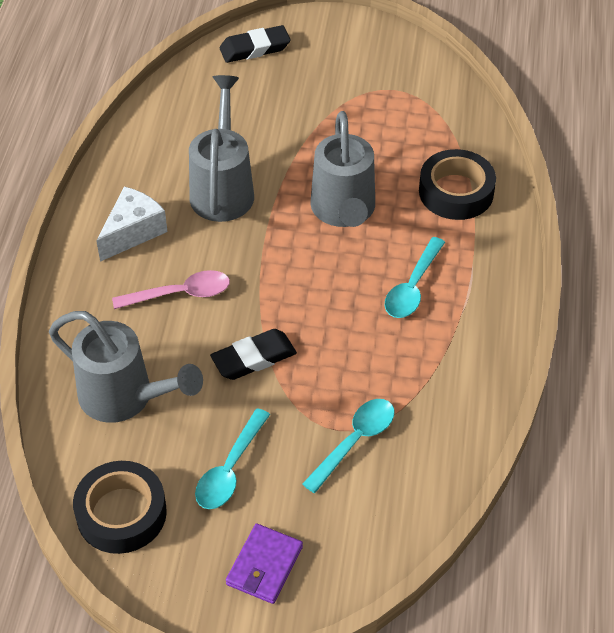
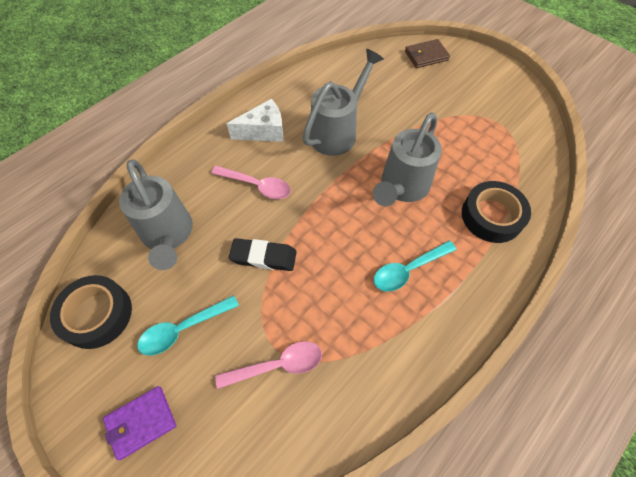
camera: 35 degrees right, 10 degrees up
black eraser [219,25,290,63] -> brown wallet [405,39,450,68]
turquoise spoon [302,399,394,493] -> pink spoon [215,341,322,389]

